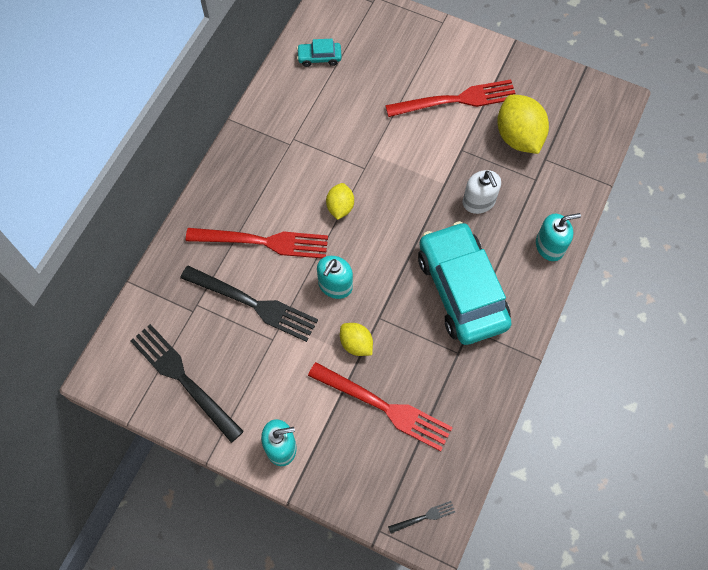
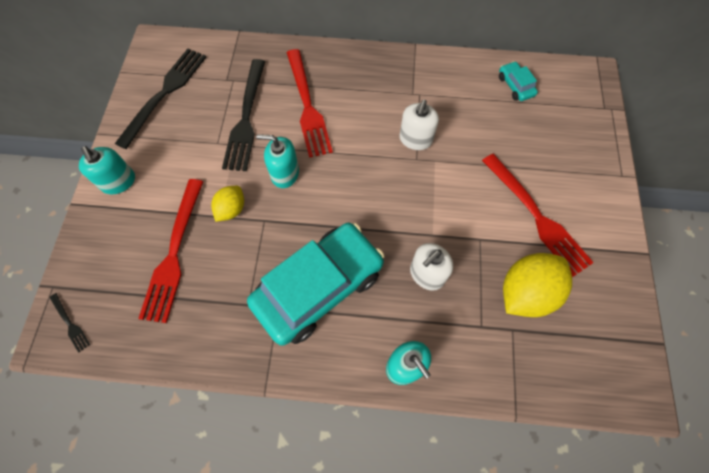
camera: 70 degrees right, 0 degrees up
yellow lemon [326,183,354,220] -> none
none -> white soap dispenser [399,100,439,150]

